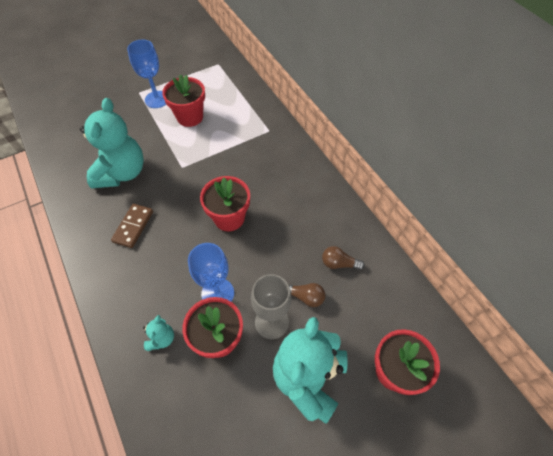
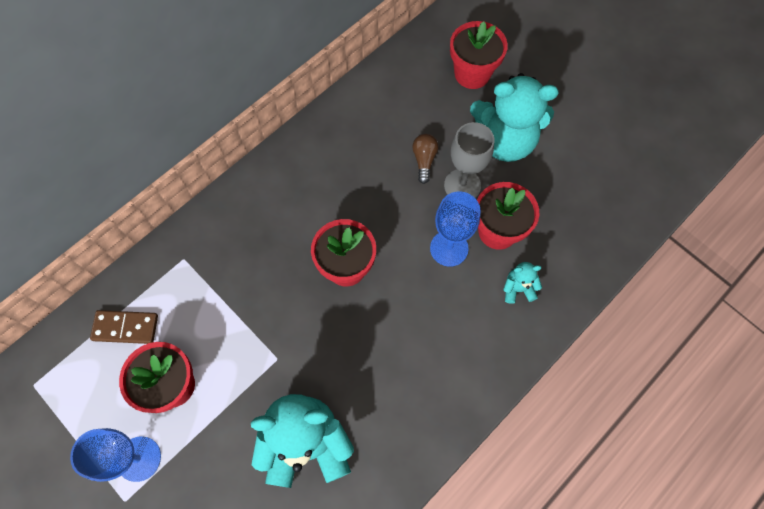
camera: 105 degrees left, 10 degrees up
brown domino [111,204,153,248] -> brown domino moved to [90,310,158,344]
brown light bulb [322,246,365,270] -> none

